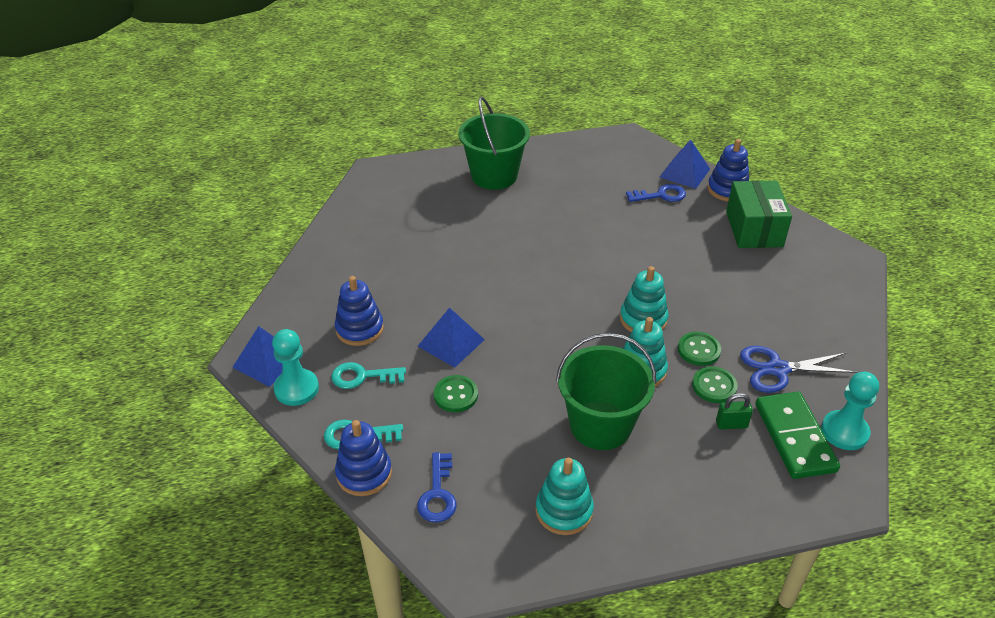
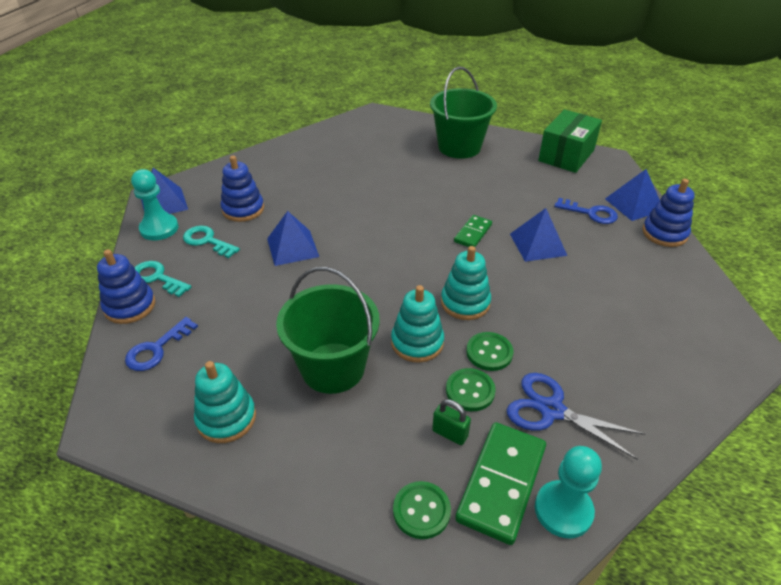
camera: 35 degrees right, 0 degrees up
green button [434,375,478,412] -> green button moved to [393,481,451,539]
green box [726,180,792,248] -> green box moved to [538,109,602,173]
none -> green domino [454,215,492,247]
none -> blue pyramid [510,208,568,262]

